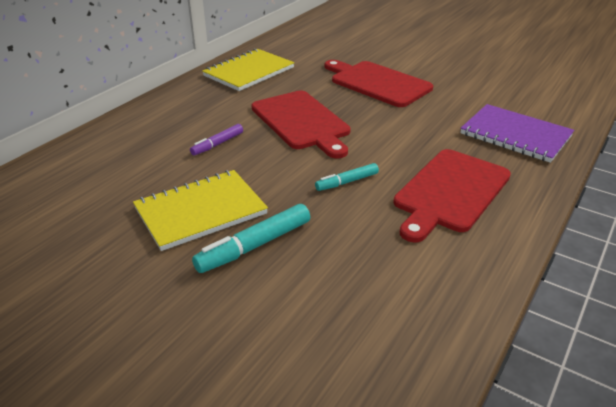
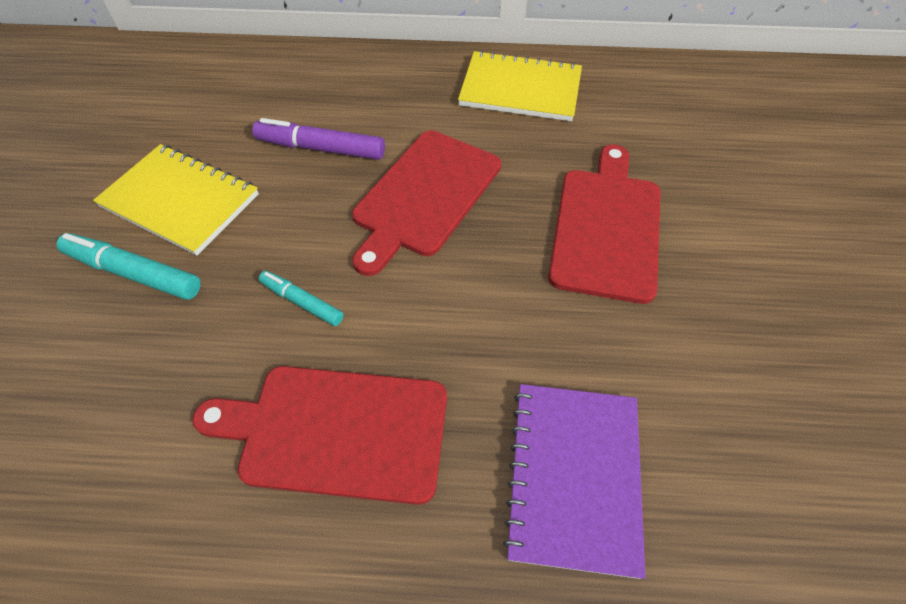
camera: 60 degrees right, 20 degrees up
purple marker [190,124,243,156] -> purple marker [252,118,385,160], size x1.63

